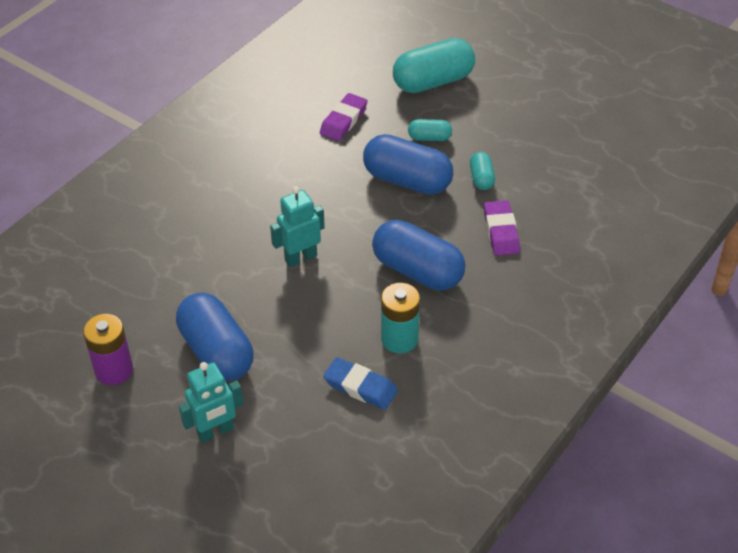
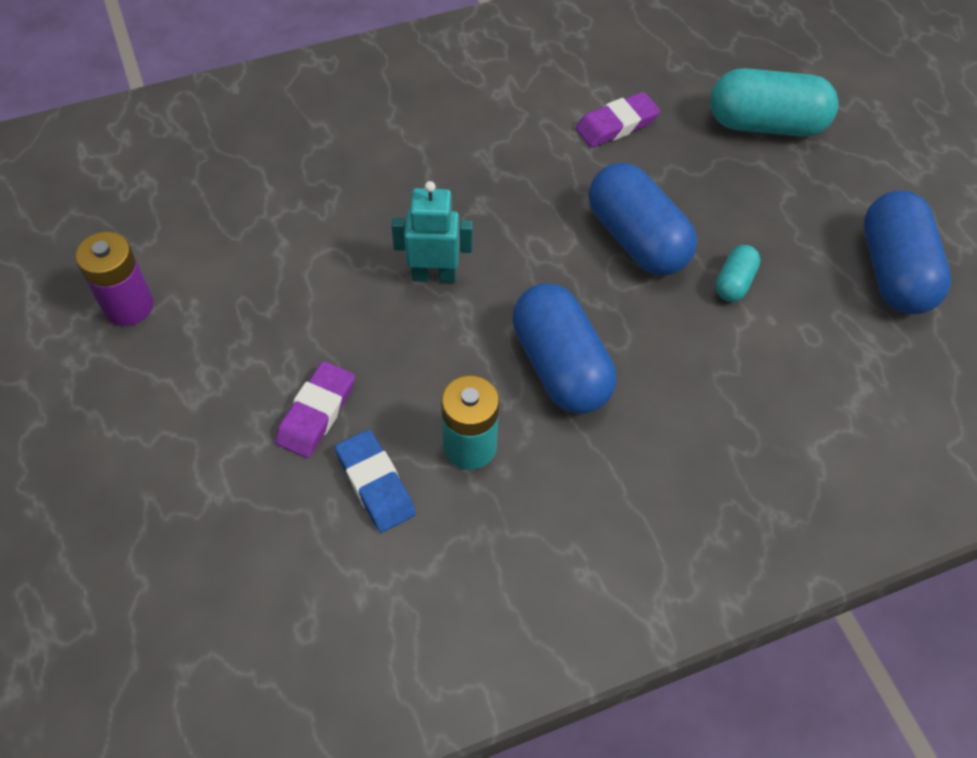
camera: 30 degrees right, 10 degrees up
blue capsule [176,293,254,381] -> blue capsule moved to [864,190,951,315]
turquoise robot [179,362,243,443] -> none
turquoise capsule [408,119,452,141] -> none
purple eraser [484,200,520,256] -> purple eraser moved to [275,361,355,458]

